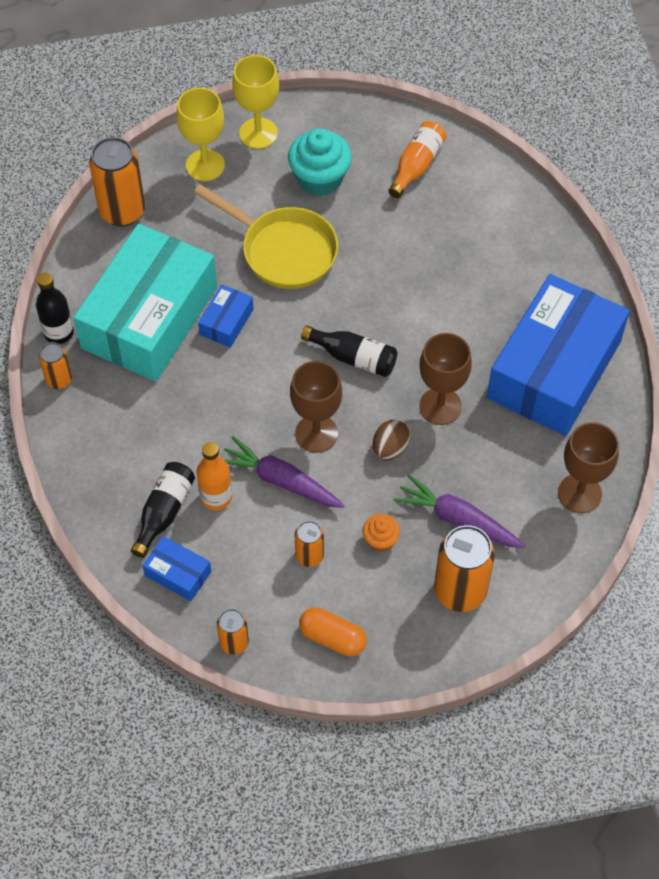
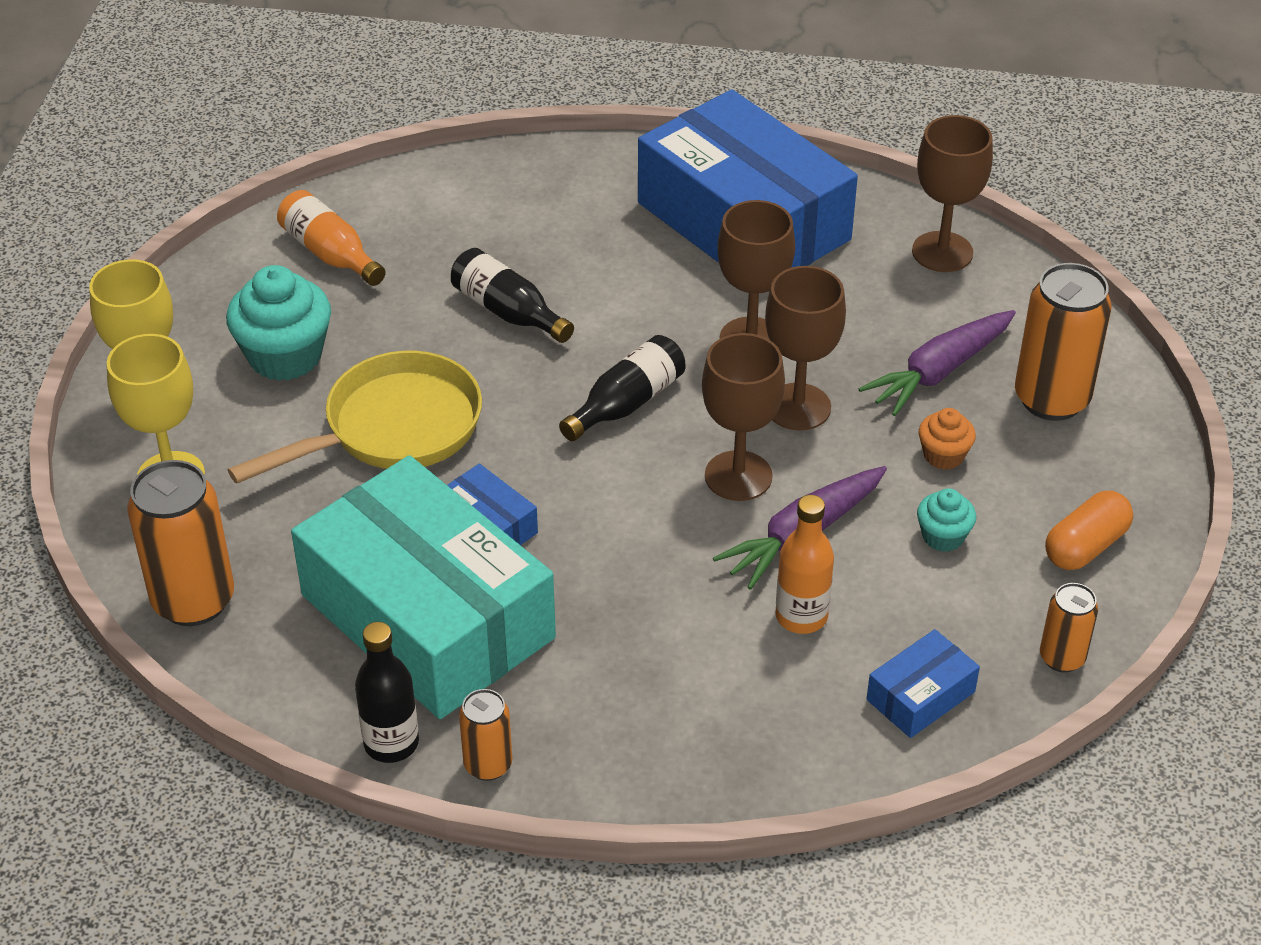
camera: 70 degrees left, 15 degrees down
black bottle [131,462,195,558] -> black bottle moved to [451,248,574,343]
orange can [295,521,324,567] -> turquoise cupcake [917,488,976,552]
brown egg [372,420,410,461] -> brown goblet [765,266,846,430]

